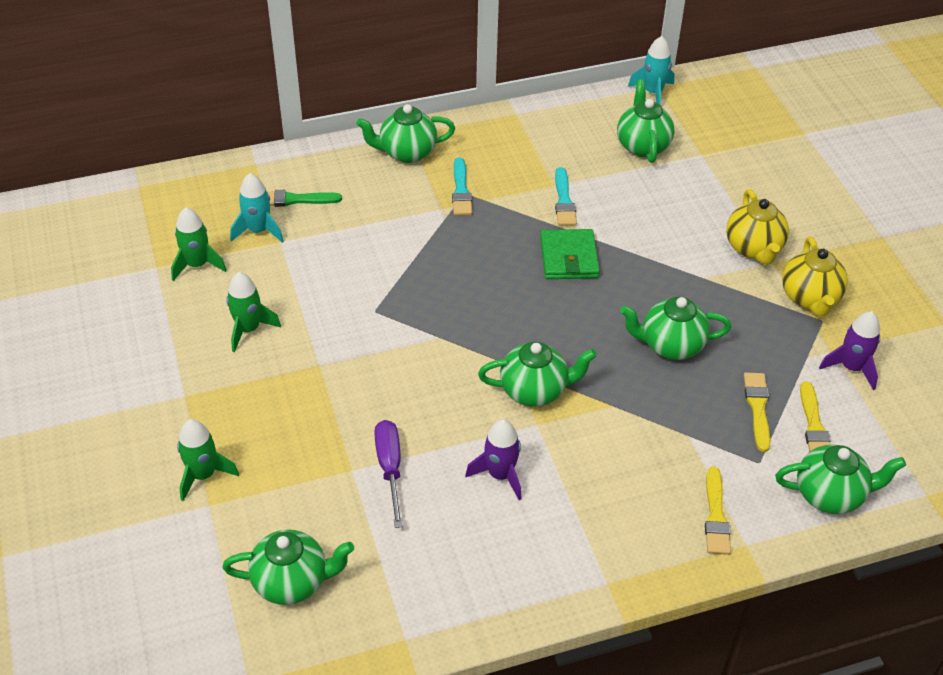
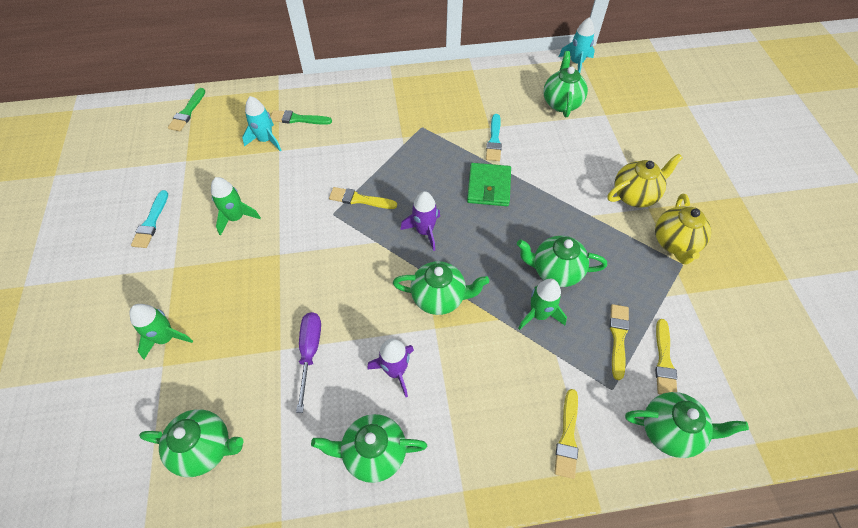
camera: 10 degrees right, 10 degrees up
green rocket [171,207,227,281] -> green rocket moved to [518,279,567,330]
green teapot [356,104,455,163] -> green teapot moved to [311,414,427,483]
turquoise brush [452,158,472,215] -> turquoise brush moved to [131,190,168,248]
yellow teapot [726,189,789,265] -> yellow teapot turned 120 degrees counterclockwise [607,154,683,208]
purple rocket [819,311,880,390] -> purple rocket moved to [401,191,440,251]
none -> green brush [168,88,206,131]
none -> yellow brush [329,187,397,209]

